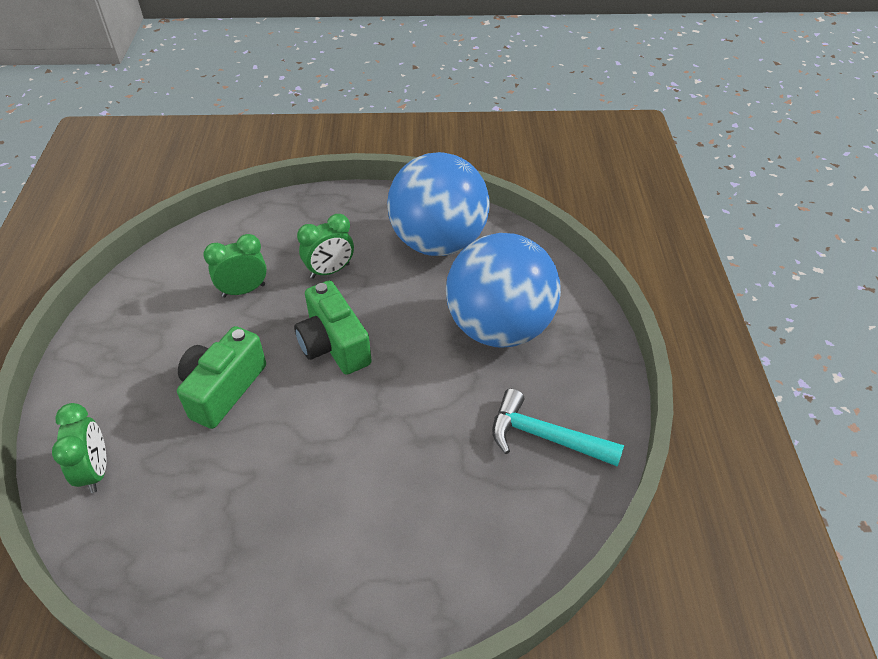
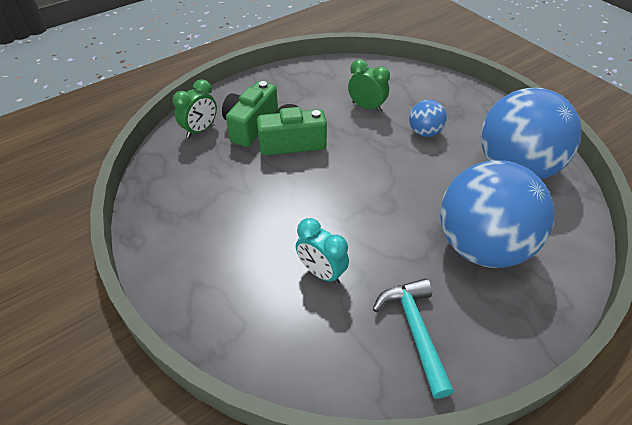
camera: 55 degrees right, 0 degrees up
green camera [294,280,372,375] -> green camera moved to [222,81,278,147]
green clock [297,214,354,279] -> blue ball [409,100,447,137]
none -> turquoise clock [296,218,349,285]

